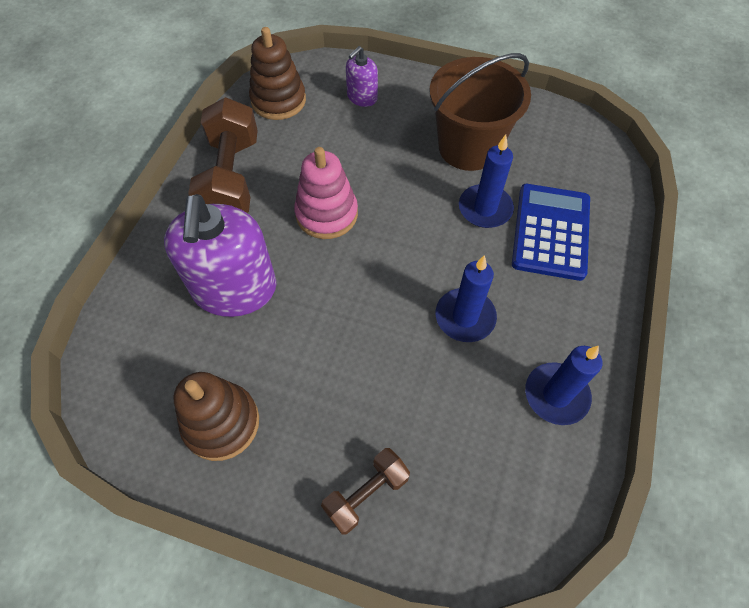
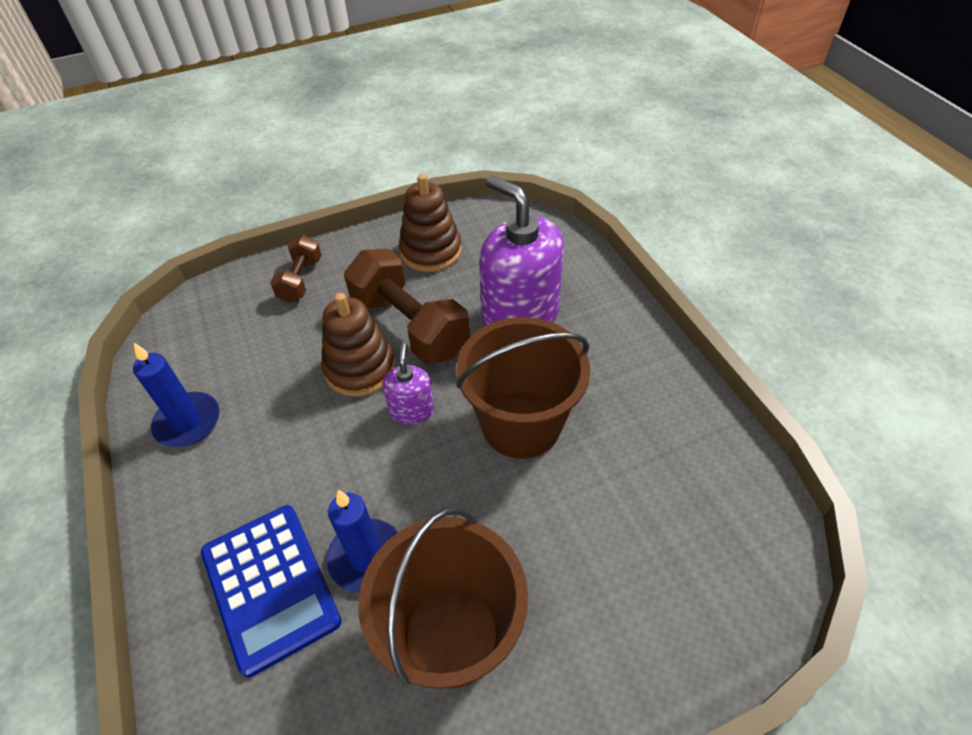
camera: 140 degrees right, 10 degrees down
brown dumbbell [188,97,258,213] -> brown dumbbell moved to [344,249,470,364]
brown stacking toy [249,27,306,120] -> brown stacking toy moved to [321,293,396,397]
pink stacking toy [294,147,358,239] -> brown bucket [456,317,590,459]
purple soap dispenser [346,46,378,107] -> purple soap dispenser moved to [383,343,434,424]
blue candle [436,255,497,342] -> none

